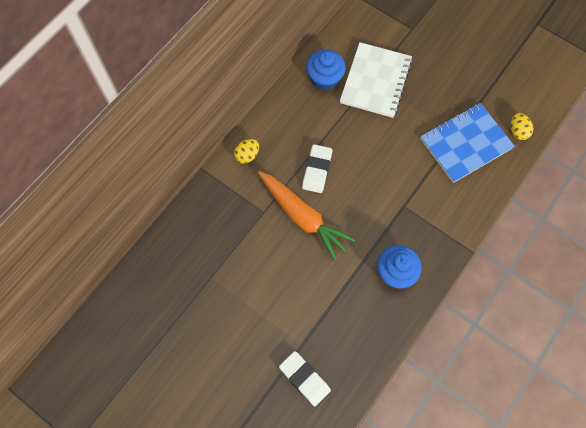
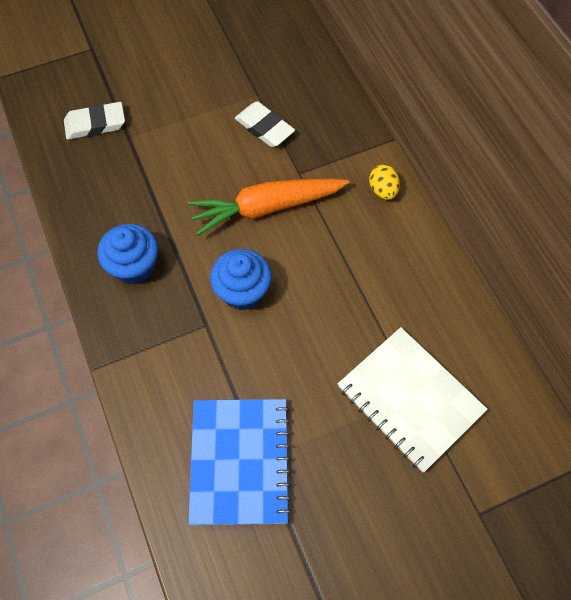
camera: 120 degrees right, 5 degrees down
white eraser [302,144,332,193] -> white eraser moved to [235,101,295,147]
blue cupcake [306,50,346,91] -> blue cupcake moved to [210,249,272,310]
yellow egg [511,113,533,140] -> none

